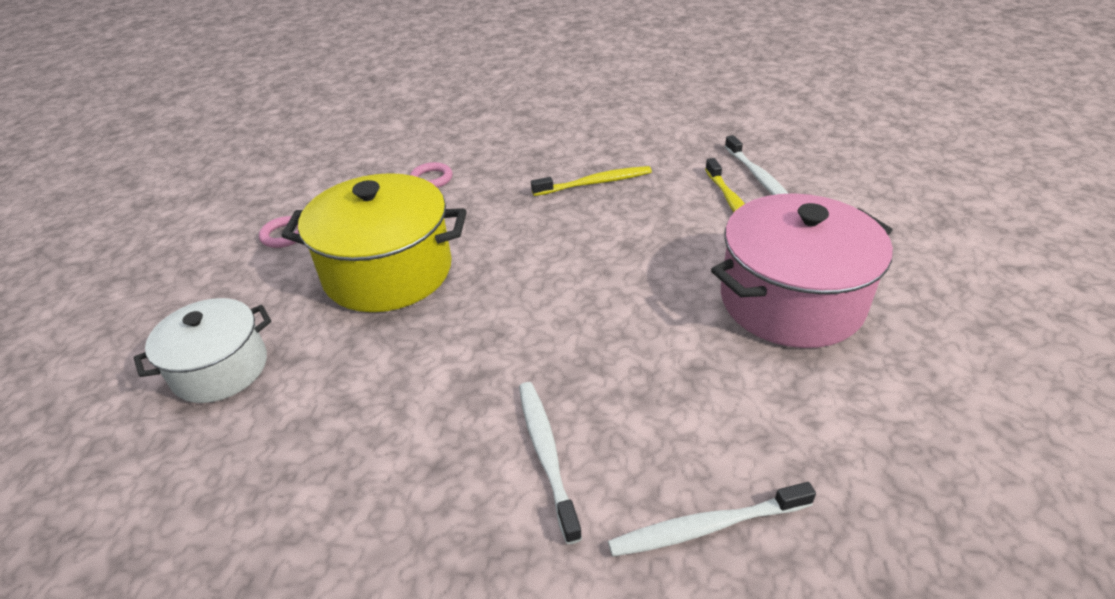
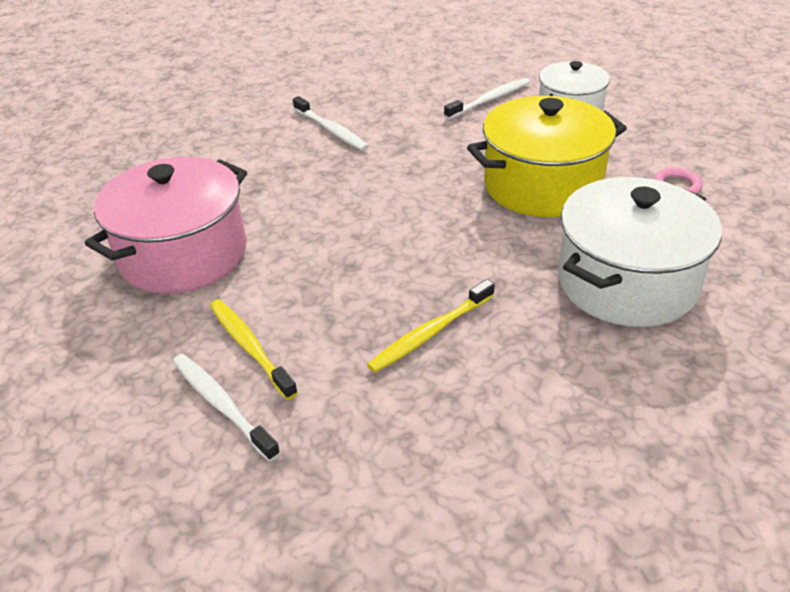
camera: 155 degrees right, 0 degrees up
pink ring [410,162,453,188] -> white pot [558,177,722,327]
white toothbrush [608,482,816,557] -> white toothbrush moved to [444,78,530,119]

